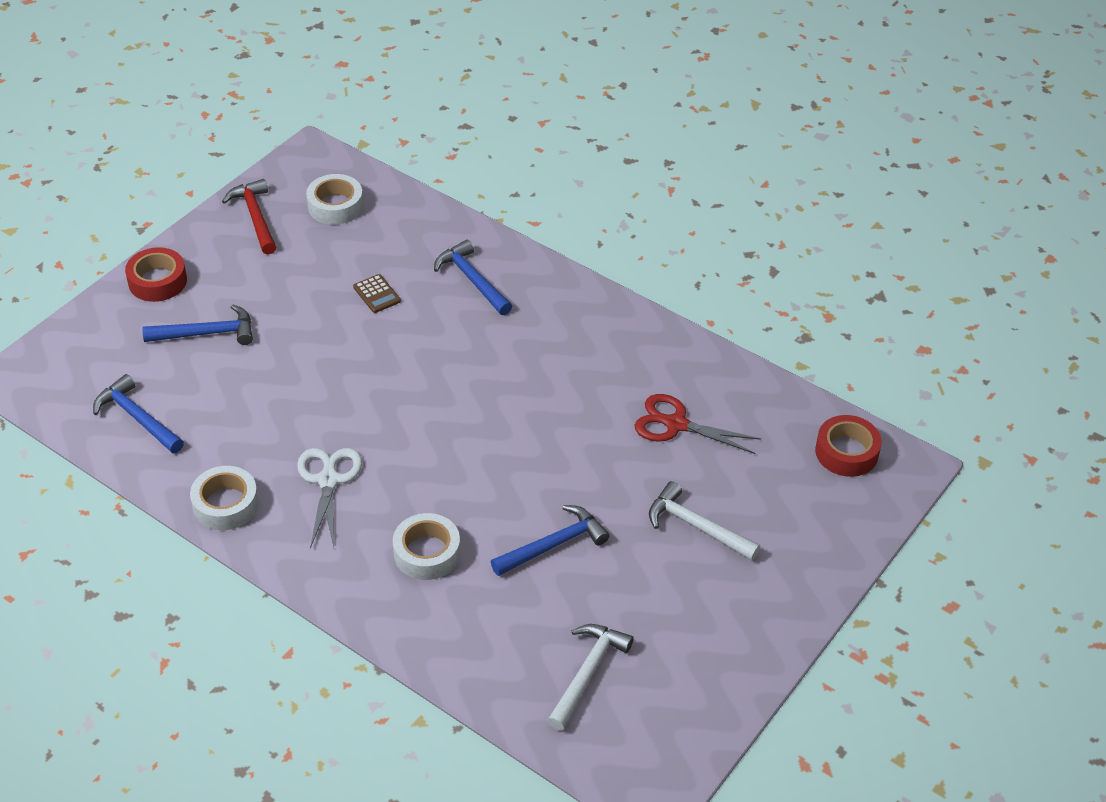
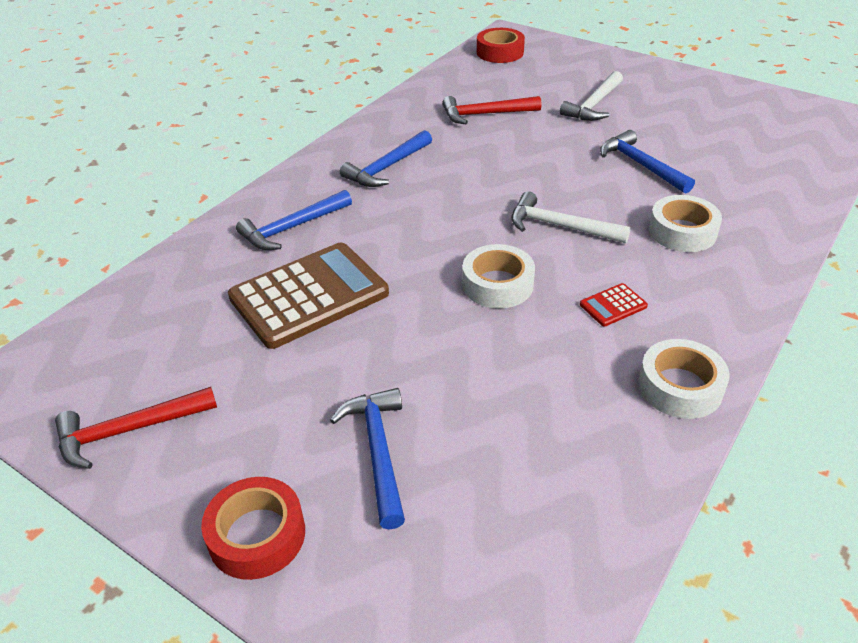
camera: 90 degrees left, 5 degrees down
blue hammer [93,374,184,453] -> blue hammer moved to [340,130,432,187]
white scissors [297,448,362,549] -> red calculator [580,283,648,326]
white tape [306,174,363,225] -> white tape moved to [462,244,535,308]
brown calculator [353,274,401,313] -> brown calculator [228,243,389,349], size x2.46
white hammer [547,624,634,730] -> white hammer moved to [511,191,631,243]
red scissors [635,394,761,454] -> red hammer [442,96,541,124]

